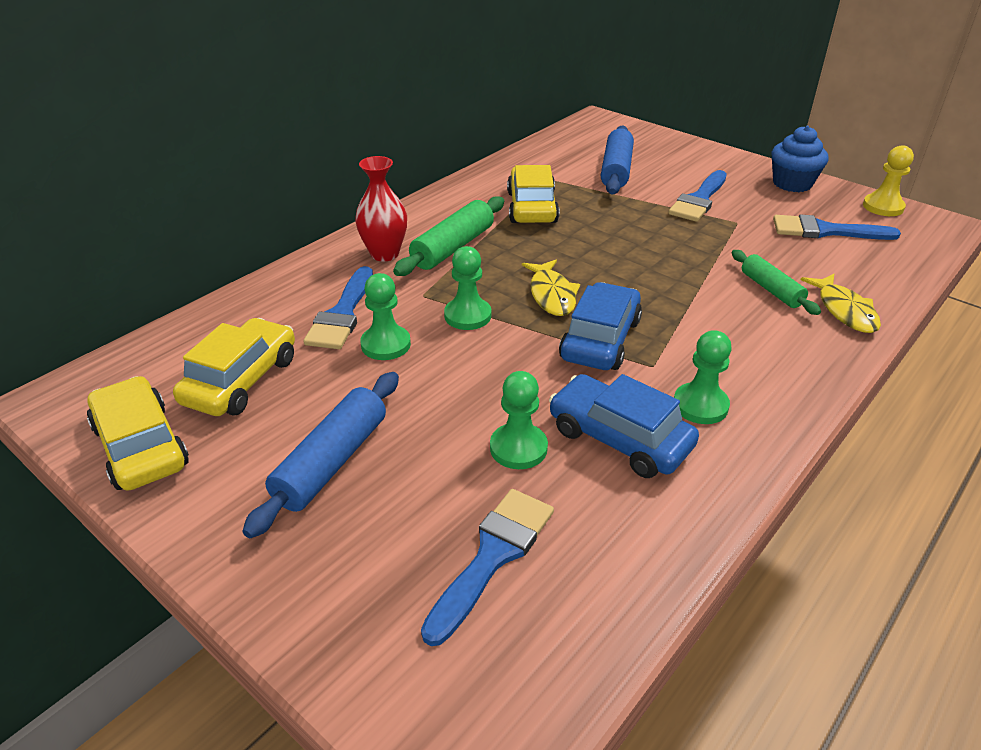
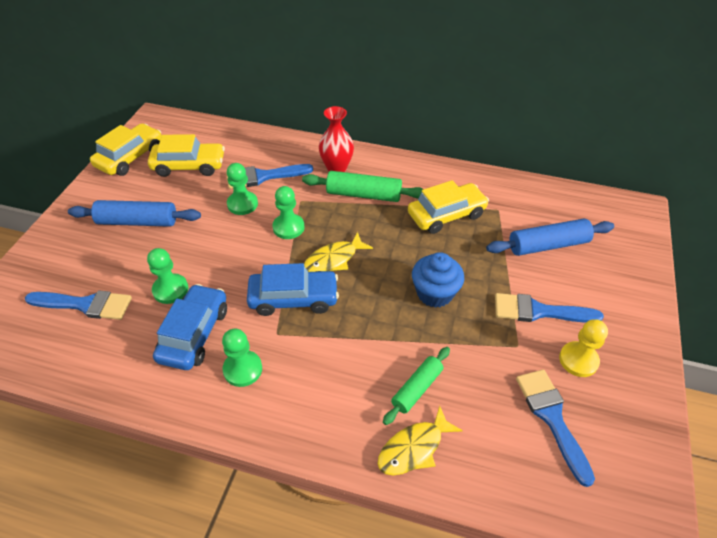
camera: 65 degrees right, 10 degrees up
blue cupcake [772,126,829,192] -> blue cupcake moved to [412,252,464,308]
yellow pawn [863,145,914,216] -> yellow pawn moved to [559,319,608,377]

